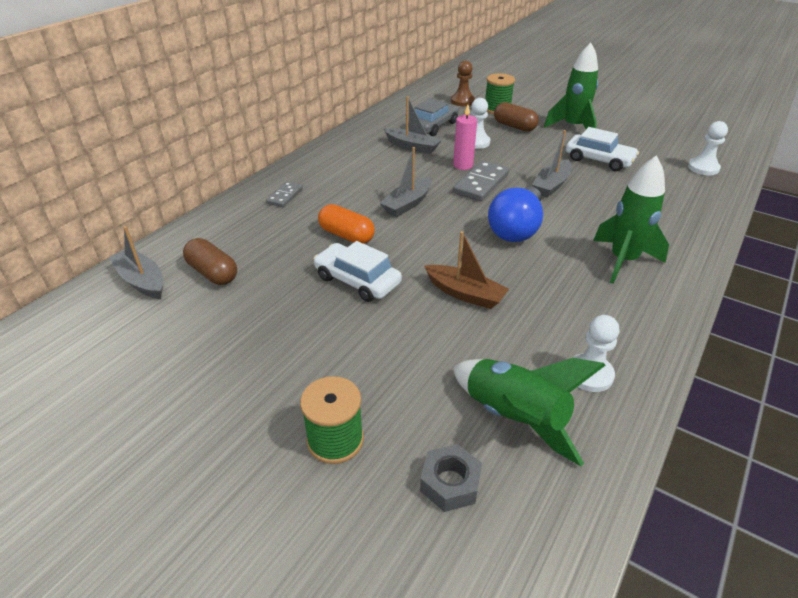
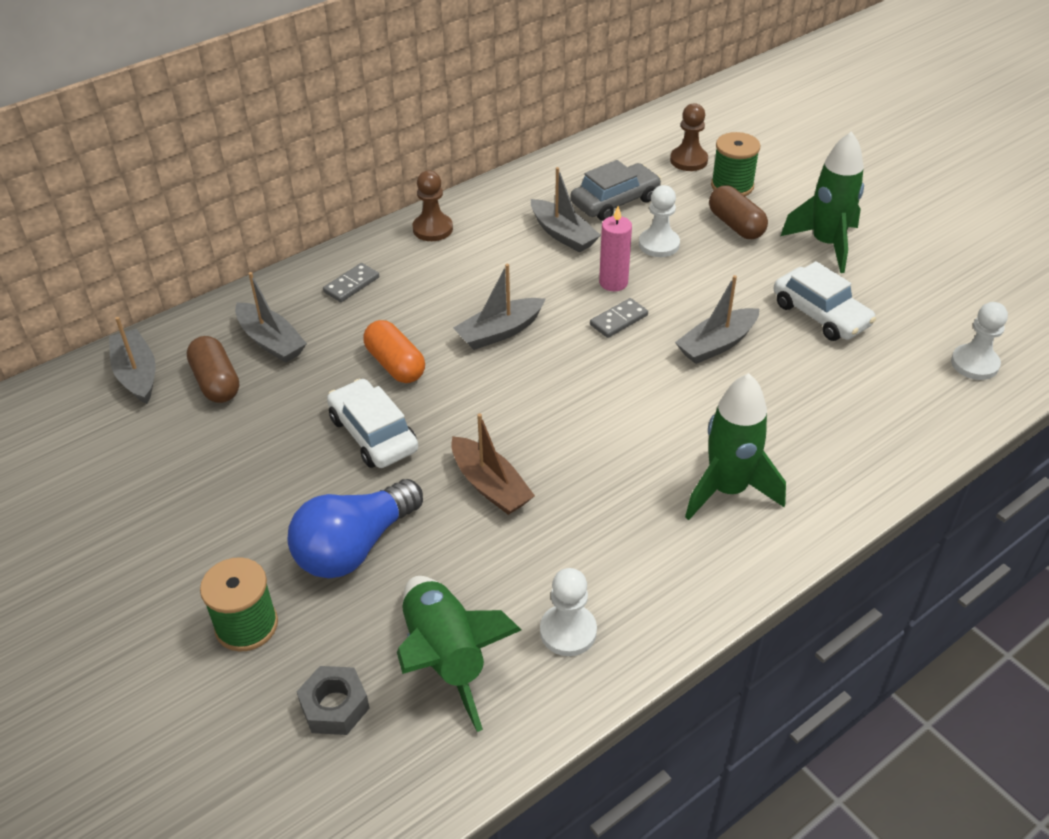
camera: 20 degrees right, 5 degrees up
grey domino [453,161,509,201] -> grey domino [590,298,648,338], size x0.60
blue light bulb [488,187,543,242] -> blue light bulb moved to [288,479,423,578]
none -> grey boat [235,272,307,363]
none -> brown pawn [413,170,453,241]

